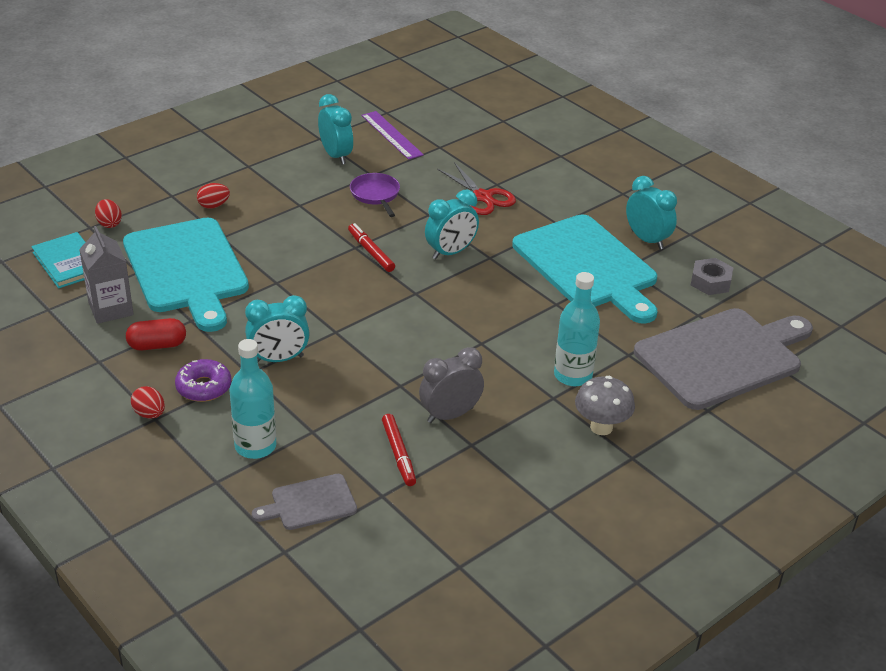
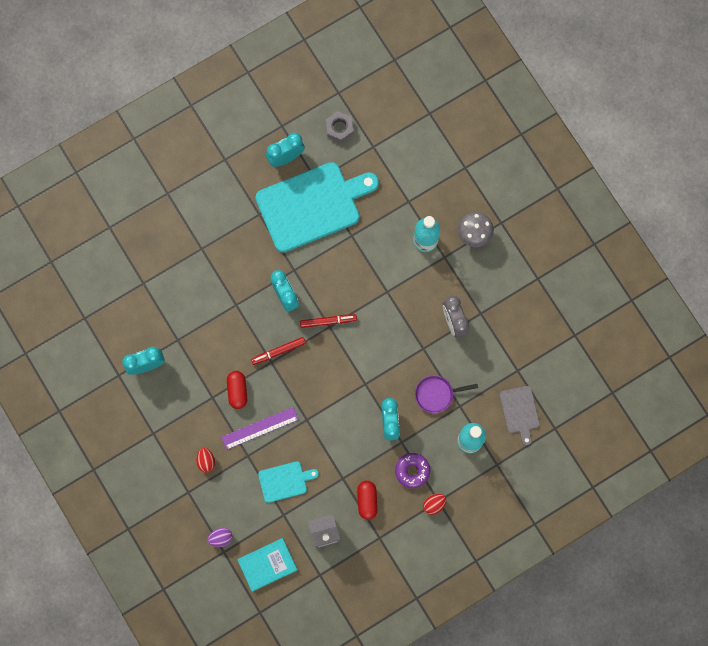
camera: 80 degrees left, 40 degrees up
red egg [95,199,122,228] -> purple egg [208,527,233,547]
turquoise cutting board [123,218,249,332] -> turquoise cutting board [258,461,319,503], size x0.47
purple pan [350,173,400,217] -> purple pan moved to [415,375,478,413]
purple ruler [361,111,424,160] -> purple ruler moved to [221,407,299,450]
red marker [382,414,416,486] -> red marker moved to [300,314,357,328]
red scissors [437,162,516,215] -> none
grey cutting board [634,308,813,410] -> none
none -> red capsule [227,371,247,409]

